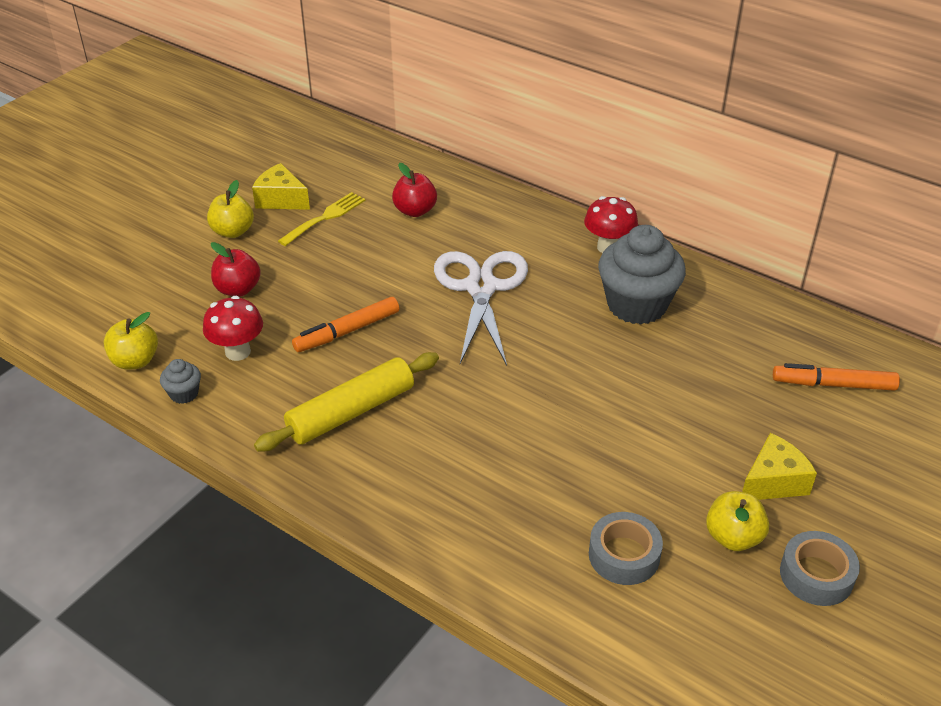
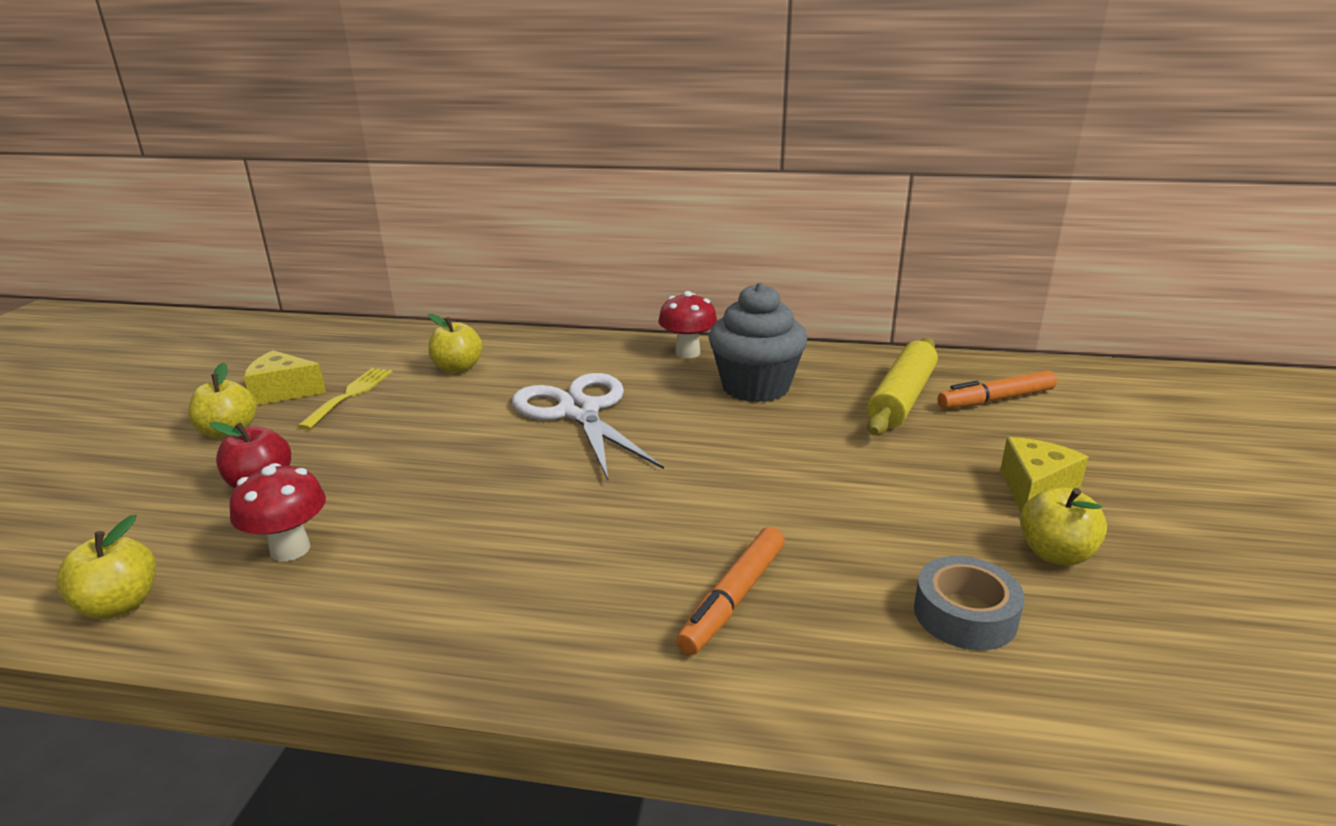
camera: 25 degrees left, 15 degrees down
grey cupcake [160,359,201,404] -> none
yellow rolling pin [254,352,439,451] -> yellow rolling pin moved to [867,338,938,435]
orange marker [292,297,399,352] -> orange marker moved to [676,527,785,655]
red apple [392,163,437,217] -> yellow apple [428,314,483,373]
grey tape [780,531,860,606] -> none

